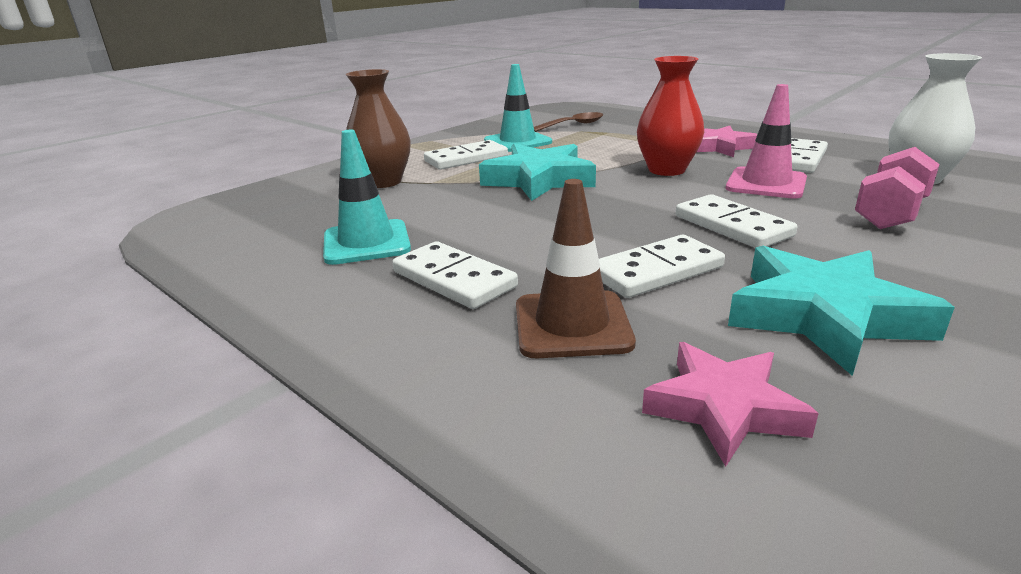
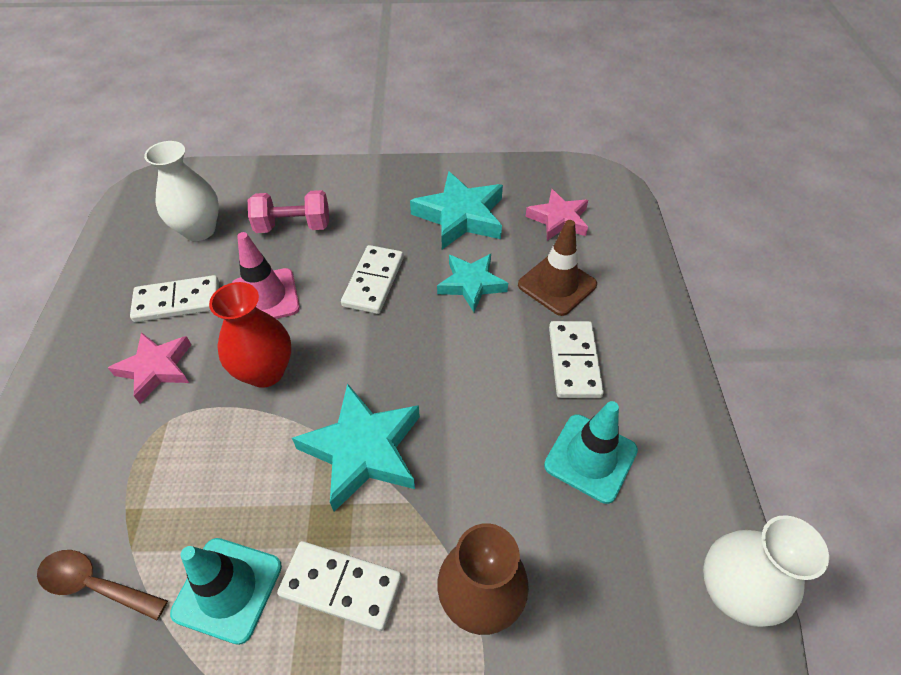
camera: 135 degrees left, 25 degrees up
white domino [599,235,725,298] -> turquoise star [437,254,508,312]
none -> white vase [703,515,829,627]

